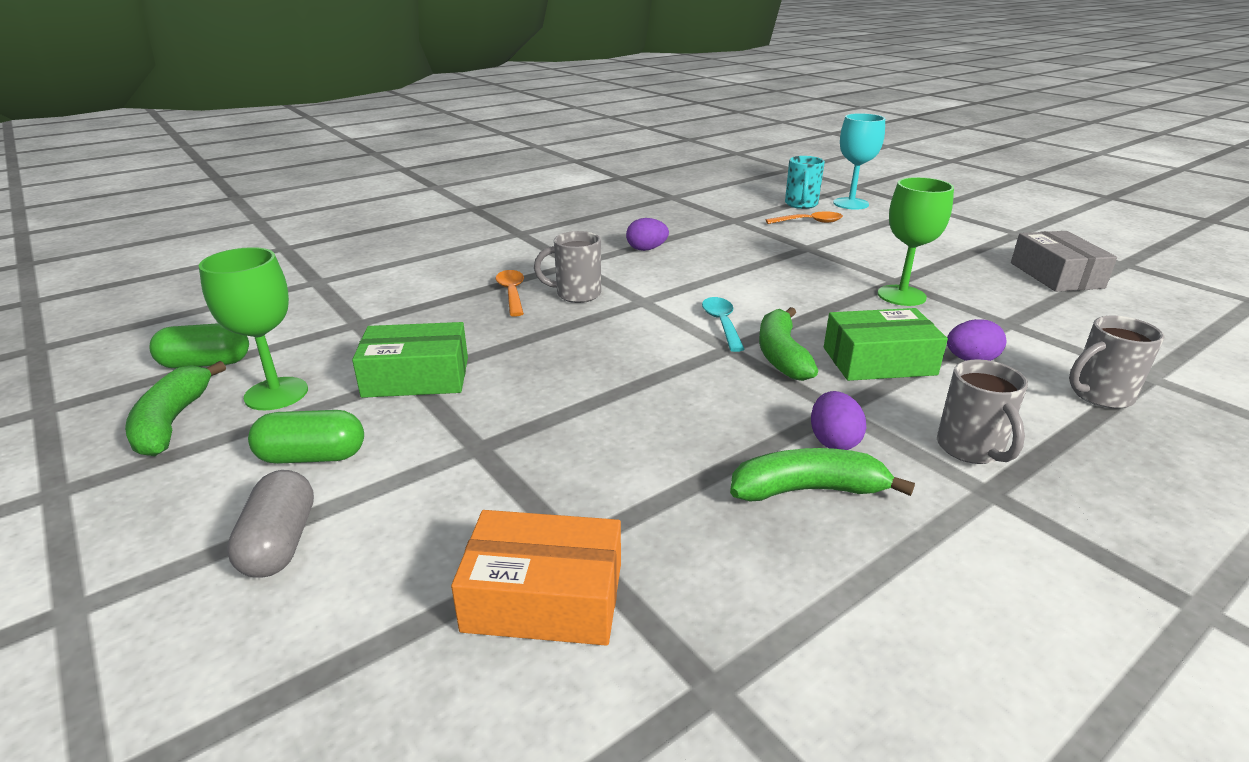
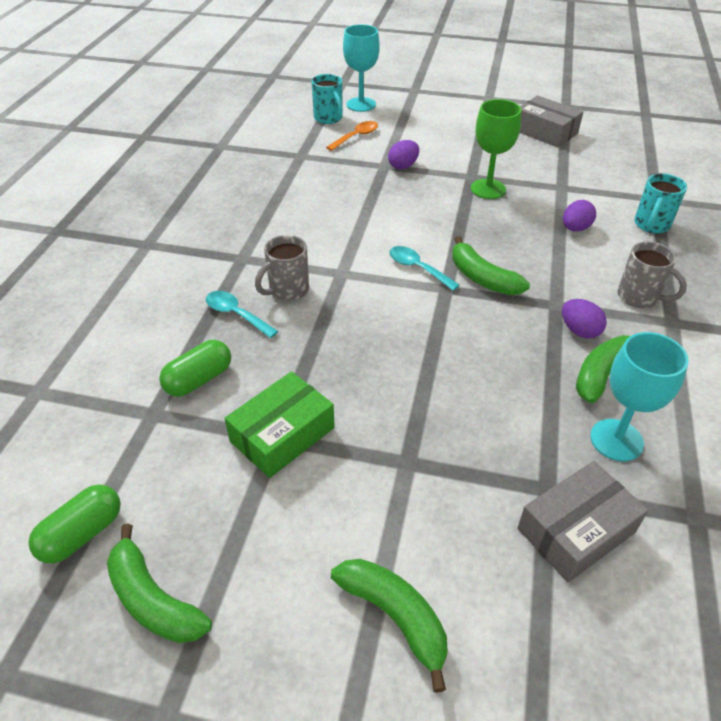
camera: 40 degrees left, 15 degrees up
green goblet [199,247,308,410] -> none
grey capsule [227,470,314,578] -> green banana [331,559,448,693]
green capsule [248,410,364,464] -> green capsule moved to [159,340,231,397]
orange box [451,510,621,646] -> grey box [517,461,648,582]
orange spoon [496,270,524,317] -> turquoise spoon [206,291,278,338]
purple egg [626,218,669,251] -> purple egg moved to [388,140,419,169]
green box [824,308,948,381] -> none
grey mug [1069,316,1164,409] -> turquoise mug [634,173,687,234]
none -> turquoise goblet [590,332,689,461]

